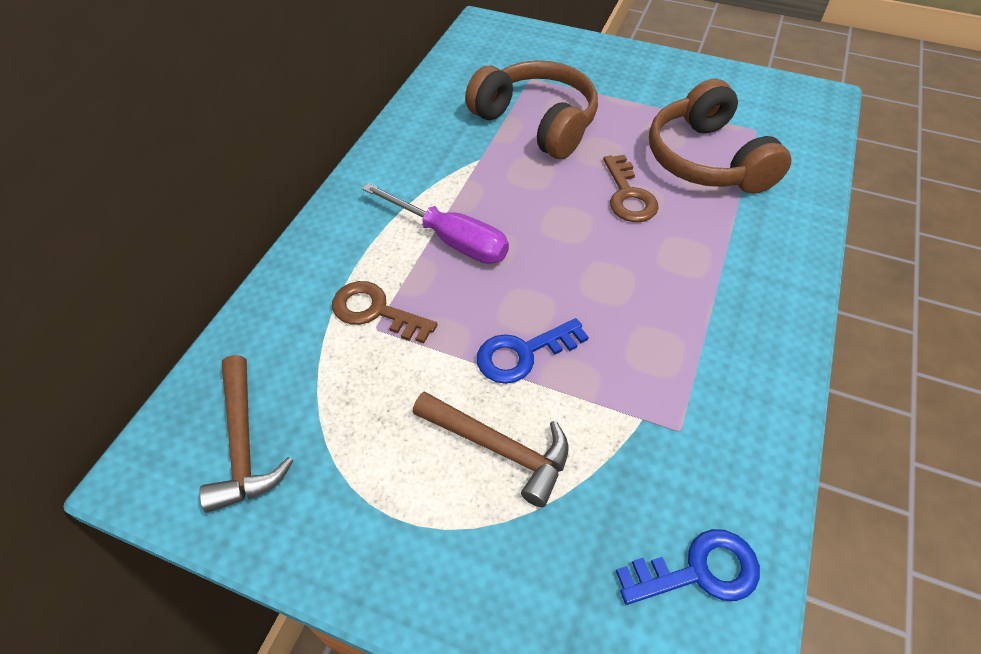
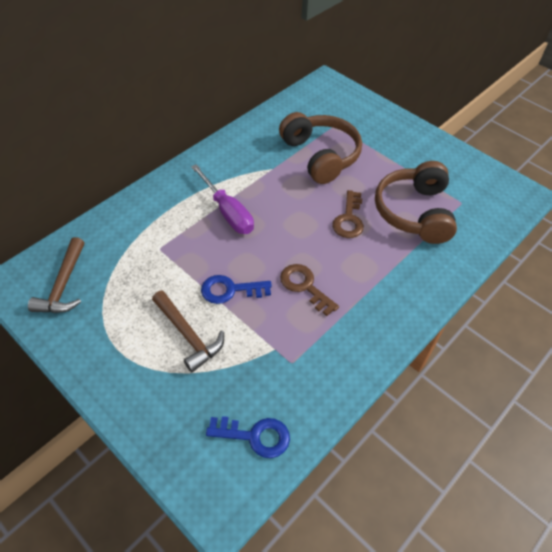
camera: 20 degrees right, 0 degrees up
brown key [332,281,438,344] -> brown key moved to [280,264,339,316]

